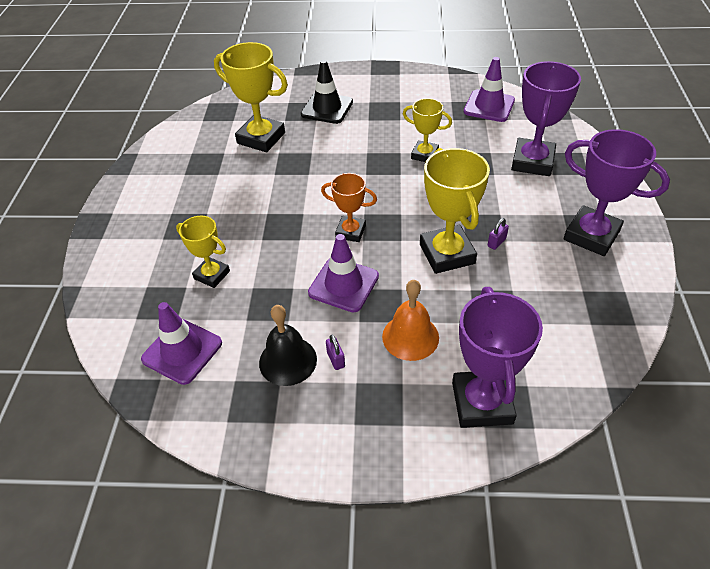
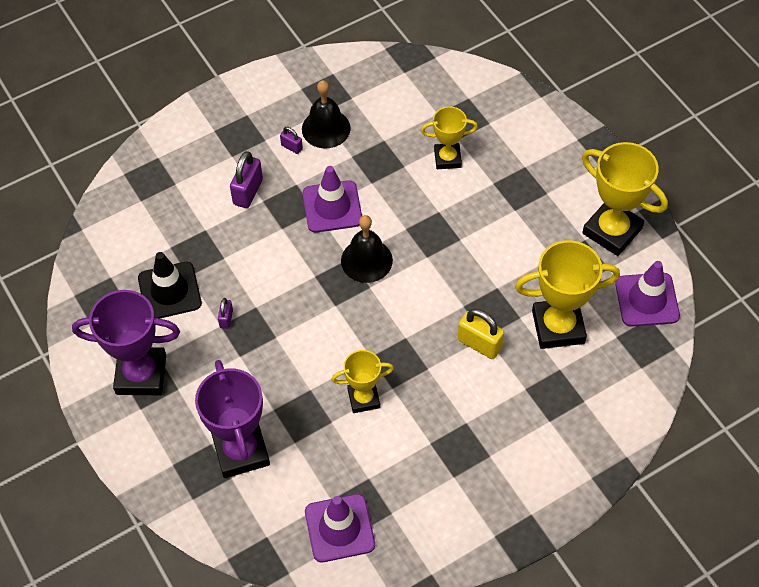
camera: 145 degrees right, 10 degrees up
purple traffic cone [141,302,222,385] -> purple traffic cone moved to [615,261,680,327]
black traffic cone [301,60,353,124] -> black traffic cone moved to [138,252,202,319]
orange trophy [321,173,377,242] -> black bell [341,215,393,283]
orange bell [382,280,439,361] -> purple padlock [230,151,263,208]
yellow trophy [420,148,490,274] -> yellow trophy moved to [582,142,668,256]
purple trophy [452,287,543,428] -> none
none -> yellow padlock [458,309,504,359]

